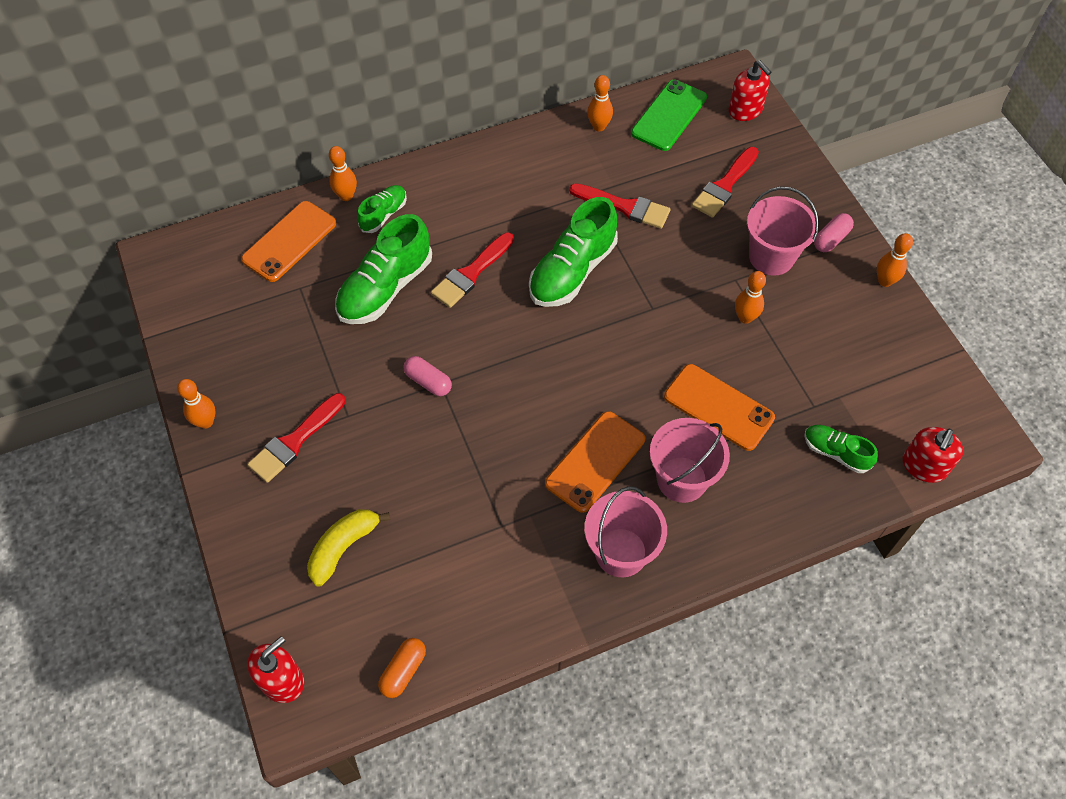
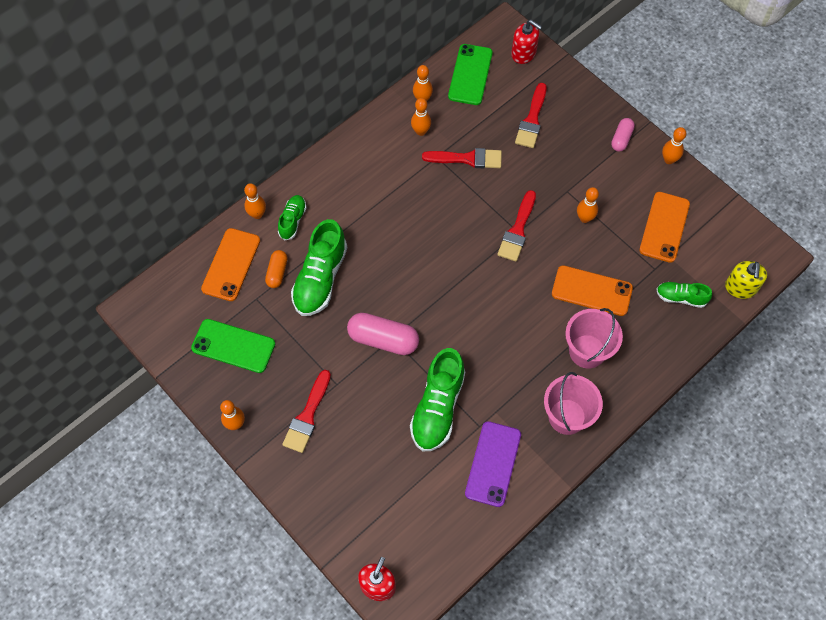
camera: 20 degrees left, 5 degrees up
yellow banana [307,509,391,587] -> none
orange capsule [378,638,426,698] -> orange capsule moved to [265,250,288,288]
pink capsule [404,356,452,396] -> pink capsule [347,313,419,355], size x1.75
red brush [431,232,514,308] -> red brush moved to [497,190,536,262]
green shoe [529,197,618,307] -> green shoe moved to [410,348,465,451]
orange phone [545,411,645,513] -> orange phone moved to [639,192,690,263]
pink bucket [747,187,819,276] -> none
red soap dispenser [903,427,964,483] -> yellow soap dispenser [725,261,767,299]
none -> green phone [191,319,275,373]
none -> orange bowling pin [411,98,431,136]
none -> purple phone [465,421,521,507]

